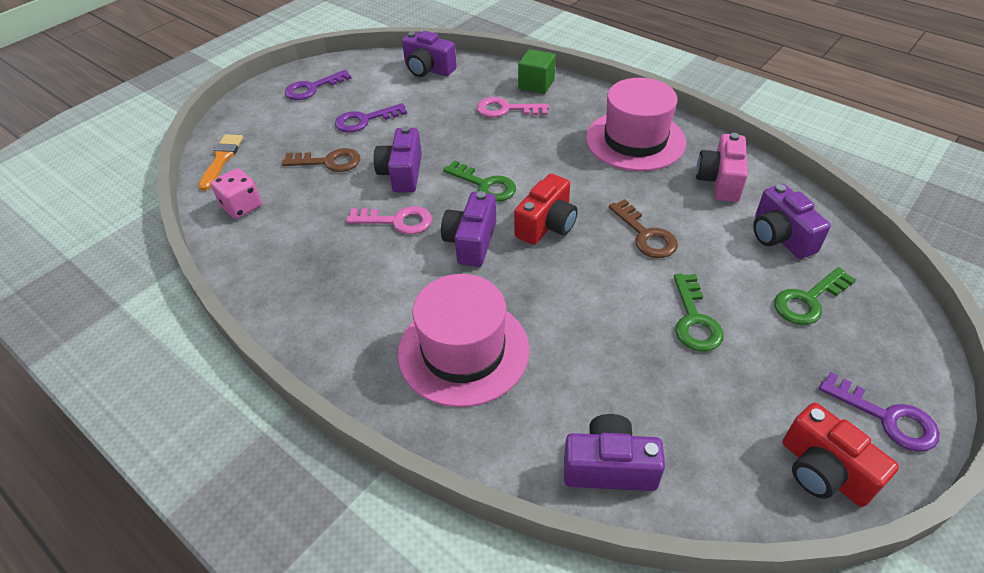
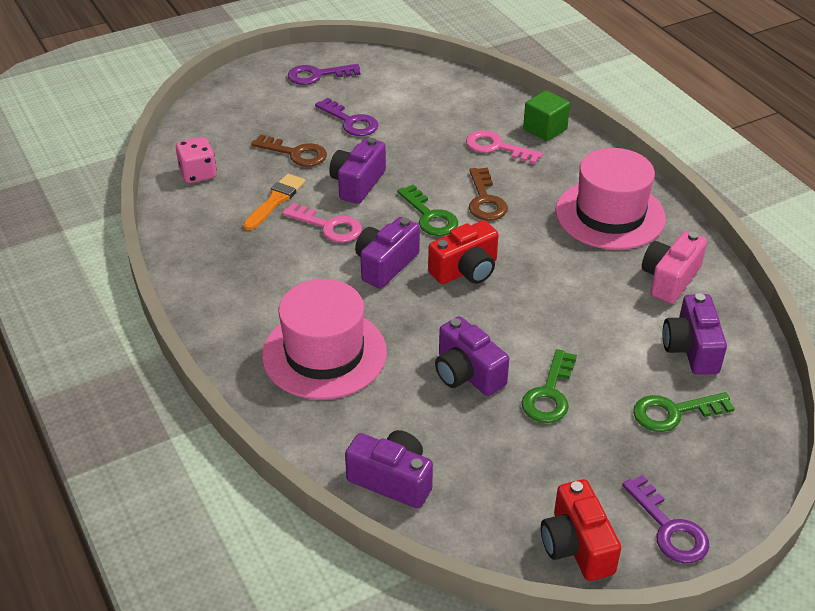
camera: 20 degrees right, 5 degrees down
orange brush [199,134,244,191] -> orange brush moved to [243,174,306,231]
purple key [335,103,407,133] -> purple key turned 135 degrees counterclockwise [315,98,378,136]
purple camera [402,31,457,77] -> purple camera moved to [435,316,509,396]
brown key [609,199,678,258] -> brown key moved to [469,168,508,221]

